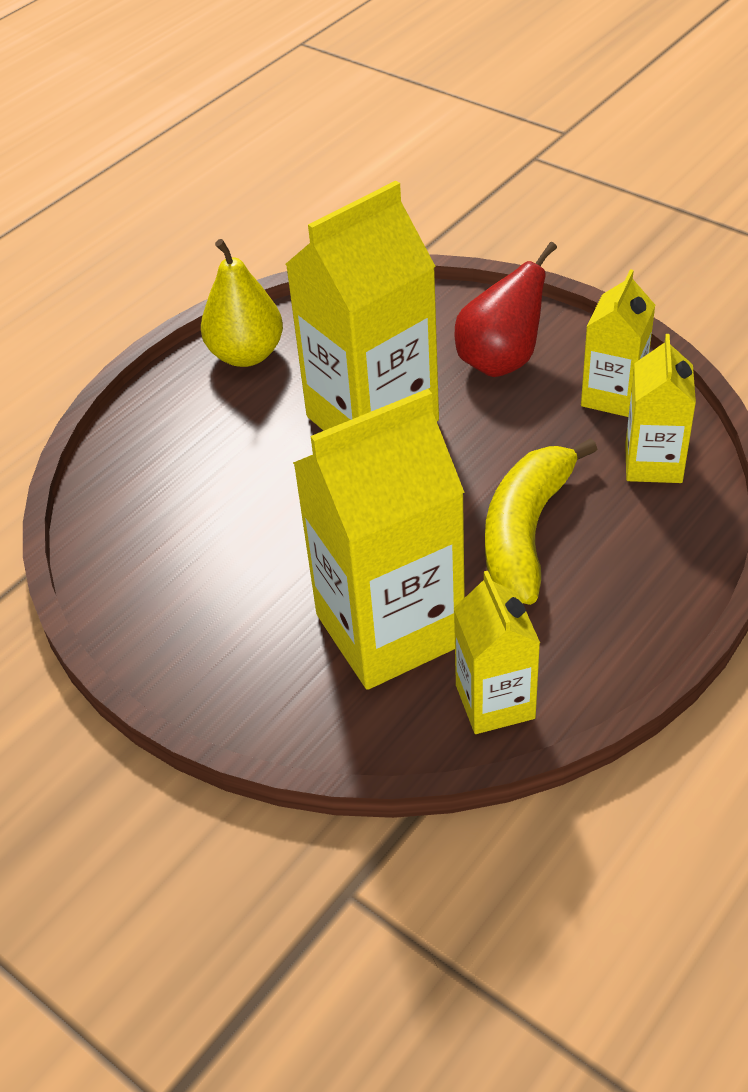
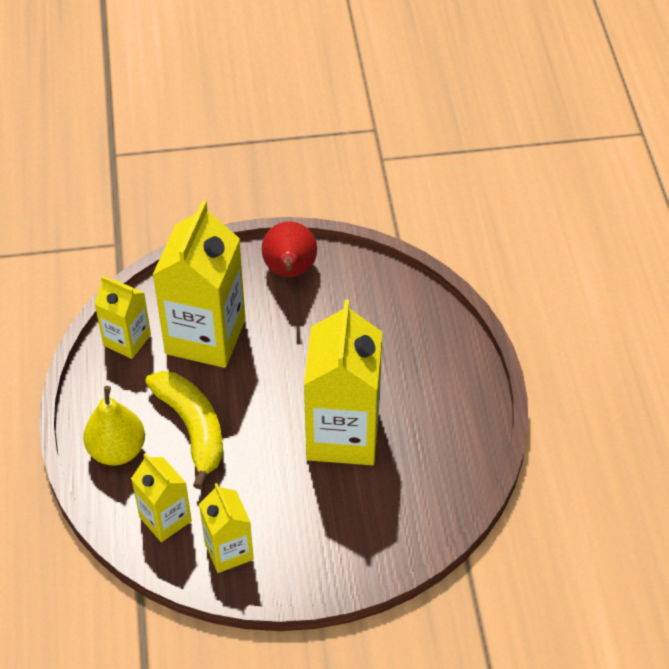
camera: 130 degrees right, 5 degrees up
yellow pear [201,239,283,367] -> yellow pear moved to [83,386,145,466]
red pear [455,242,557,377] -> red pear moved to [262,221,317,277]

